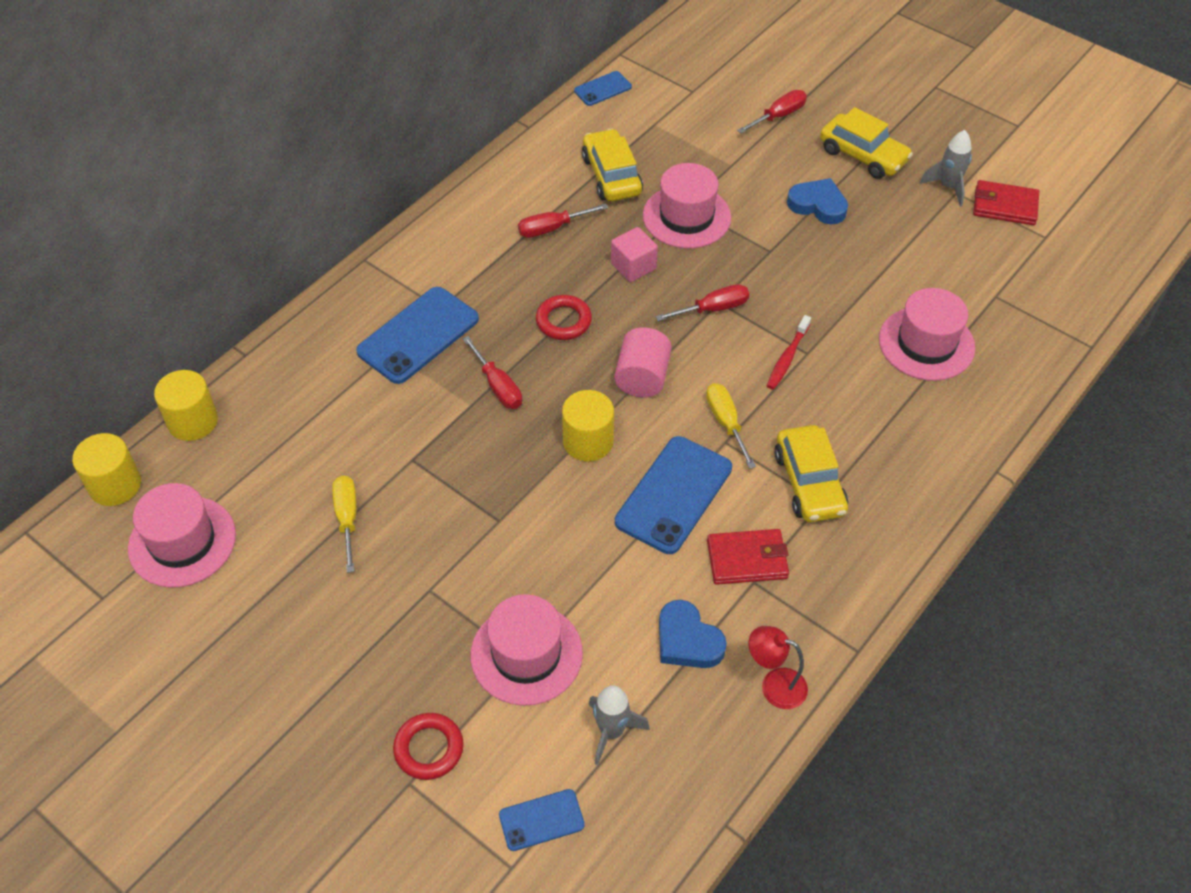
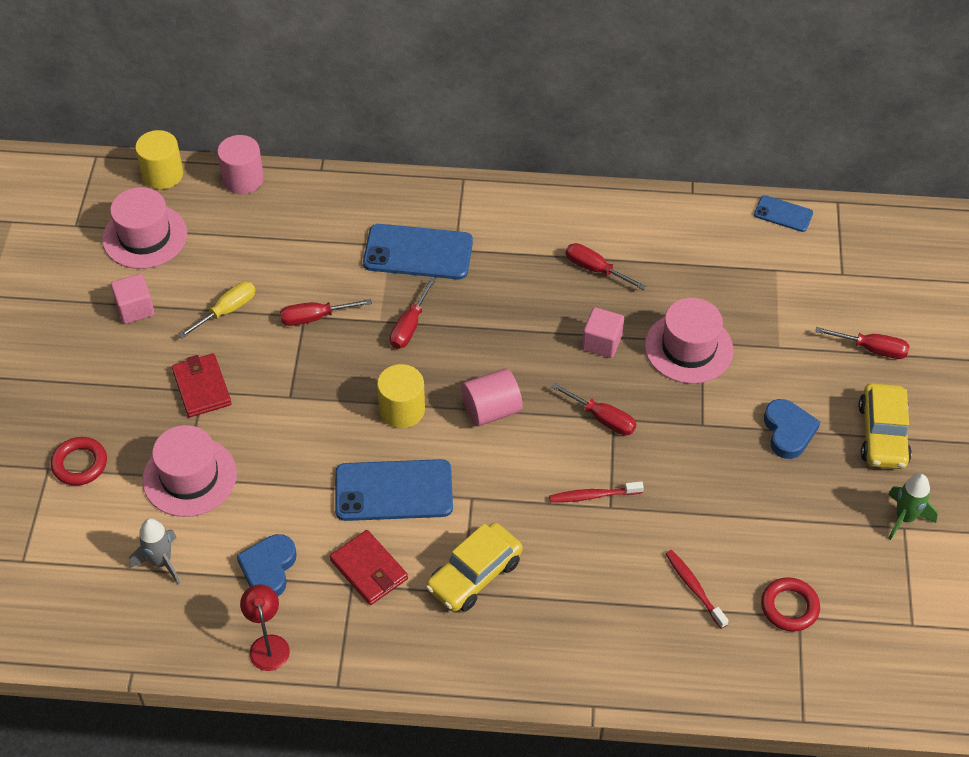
camera: 55 degrees right, 0 degrees up
yellow cylinder [154,370,218,441] -> pink cylinder [217,135,264,194]
blue phone [499,789,585,851] -> none
red ring [536,295,592,340] -> red ring moved to [761,577,820,631]
yellow car [582,129,643,201] -> none
yellow screwdriver [706,383,756,469] -> none
pink hat [879,288,975,381] -> red toothbrush [666,550,729,629]
grey rocket [920,130,972,206] -> green rocket [888,474,938,540]
red wallet [973,180,1039,225] -> red wallet moved to [172,353,232,417]
none -> pink cube [111,274,155,324]
none -> red screwdriver [280,299,372,326]

